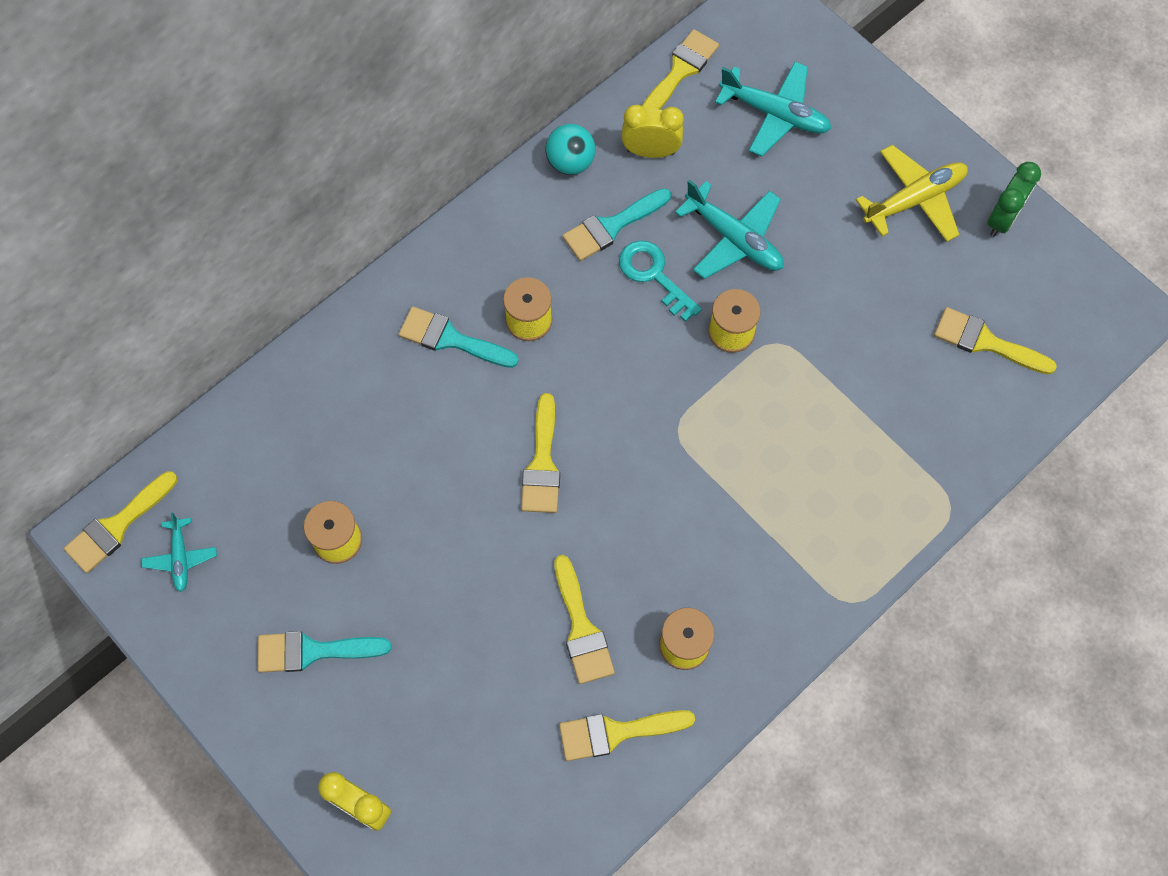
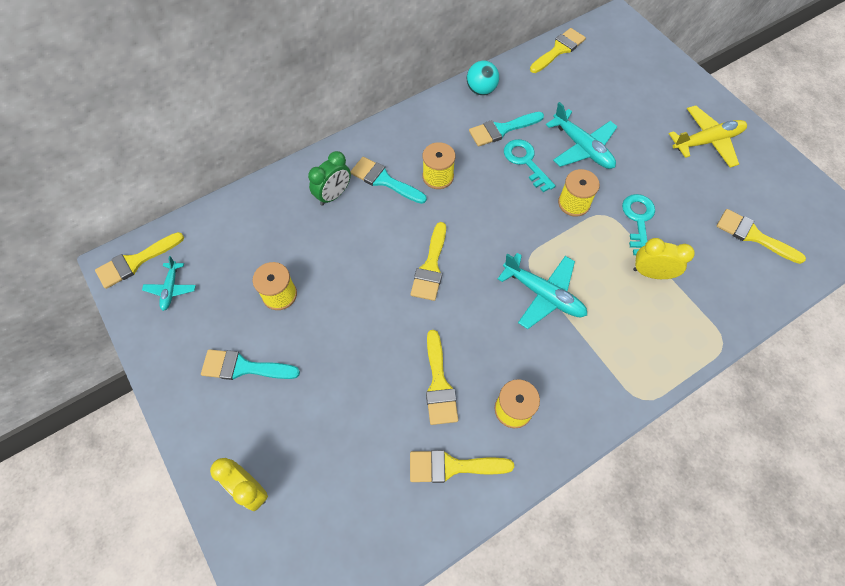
camera: 10 degrees right, 5 degrees down
yellow clock [622,105,684,158] -> yellow clock moved to [633,238,695,279]
turquoise plane [715,62,831,157] -> turquoise plane moved to [498,253,587,329]
green clock [987,162,1041,237] -> green clock moved to [308,151,351,206]
none -> turquoise key [622,194,655,255]

